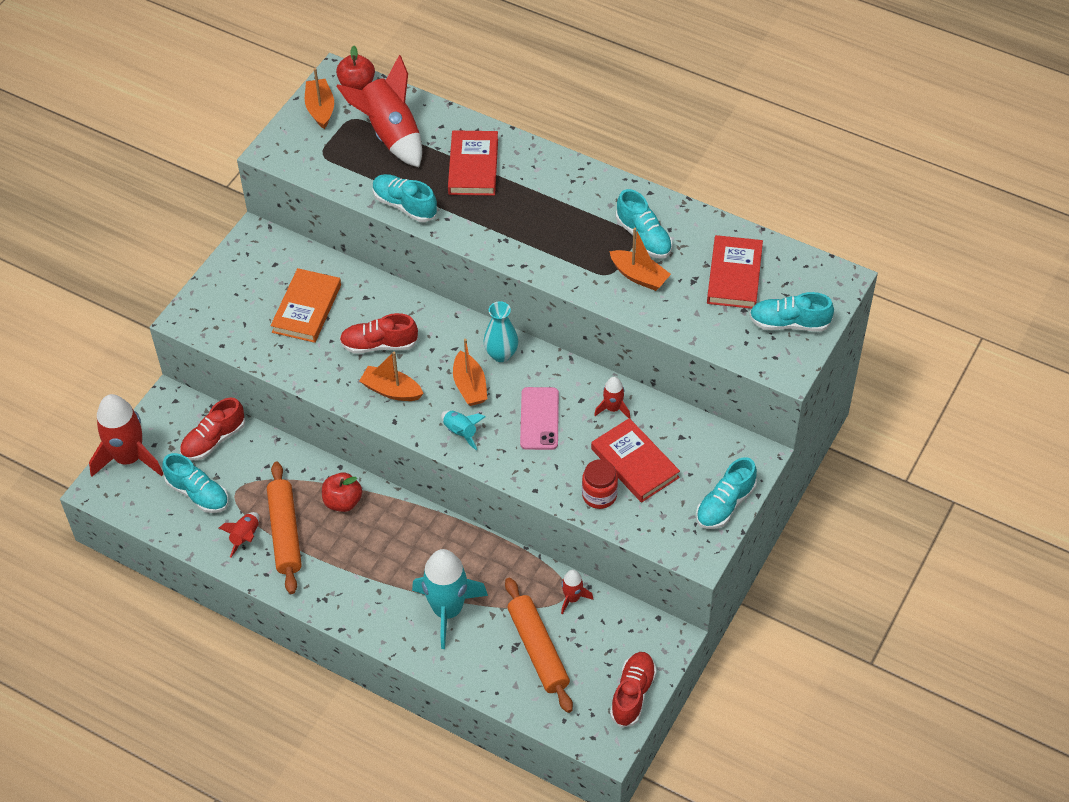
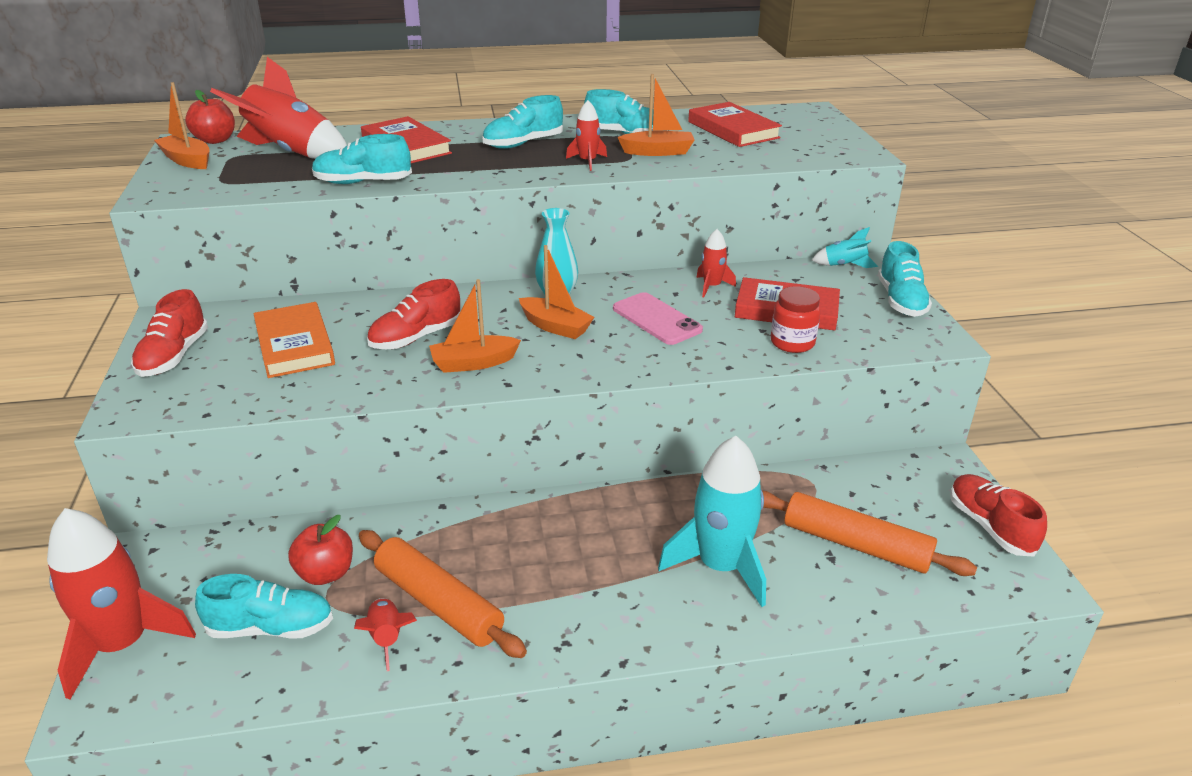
camera: 40 degrees left, 20 degrees down
red shoe [180,398,245,461] -> red shoe moved to [131,289,208,377]
red apple [322,473,362,512] -> red apple moved to [288,515,353,585]
turquoise rocket [441,411,486,450] -> turquoise rocket moved to [811,227,878,268]
red rocket [561,570,593,615] -> red rocket moved to [566,100,607,171]
turquoise shoe [749,292,834,332] -> turquoise shoe moved to [482,95,563,149]

